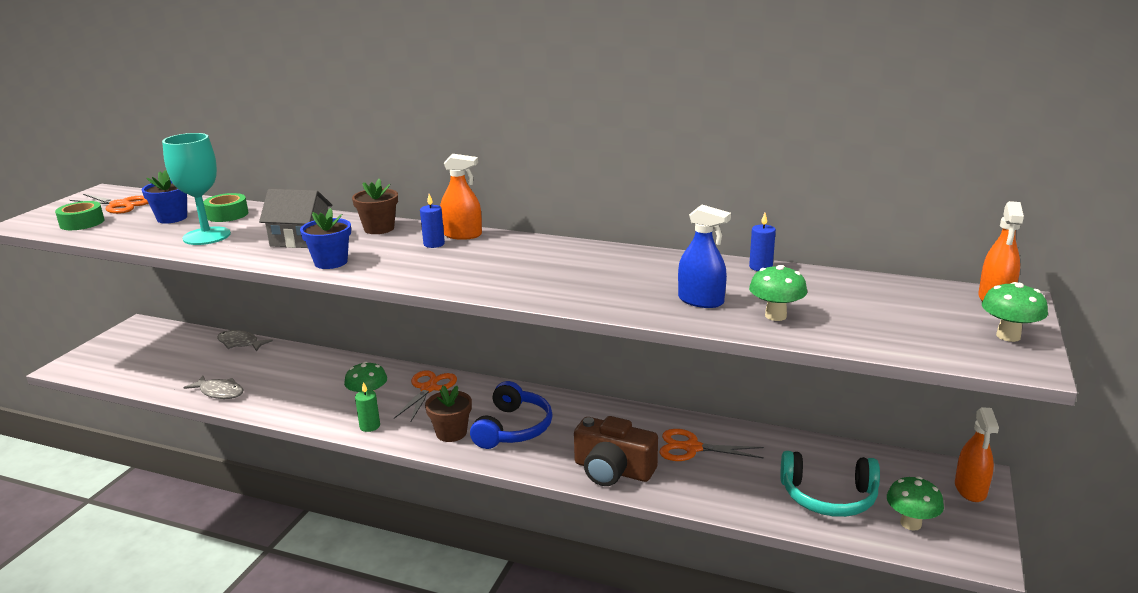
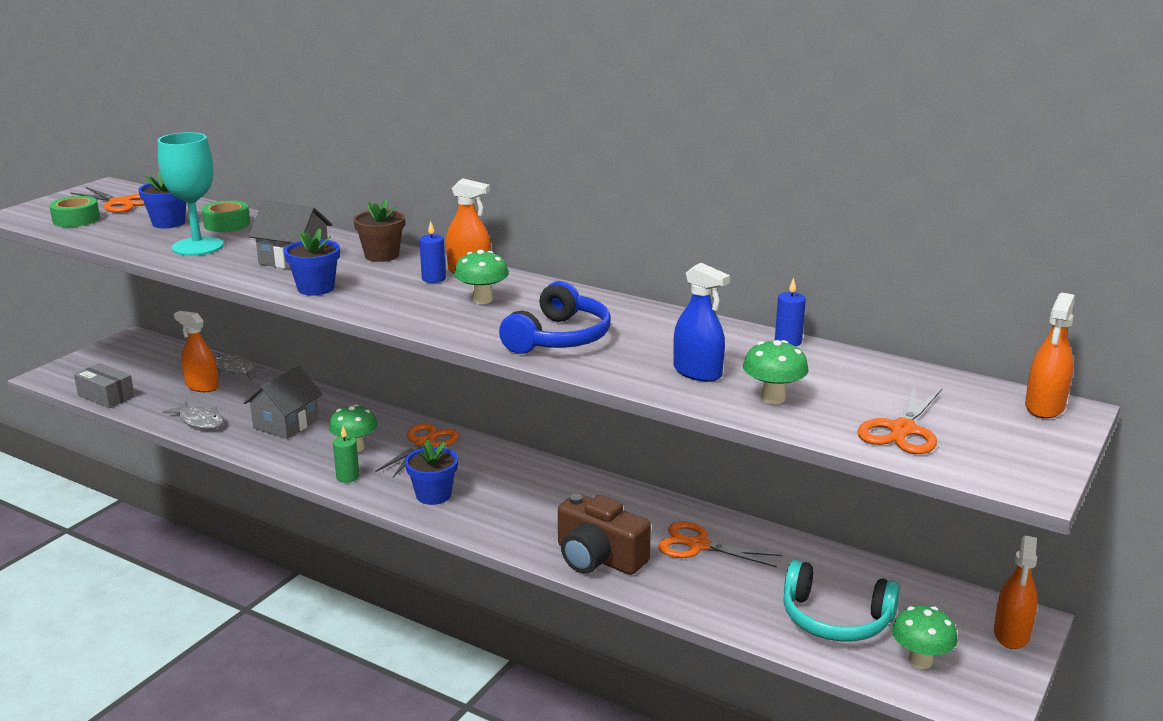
camera: 10 degrees right, 0 degrees up
brown flower pot [425,386,472,442] -> blue flower pot [405,439,458,505]
blue headphones [470,381,553,449] -> blue headphones moved to [499,281,611,354]
green mushroom [982,282,1048,342] -> green mushroom moved to [454,250,509,304]
none -> grey box [74,363,135,408]
none -> orange spray bottle [174,311,219,392]
none -> grey house [244,366,323,439]
none -> orange scissors [857,386,942,454]

